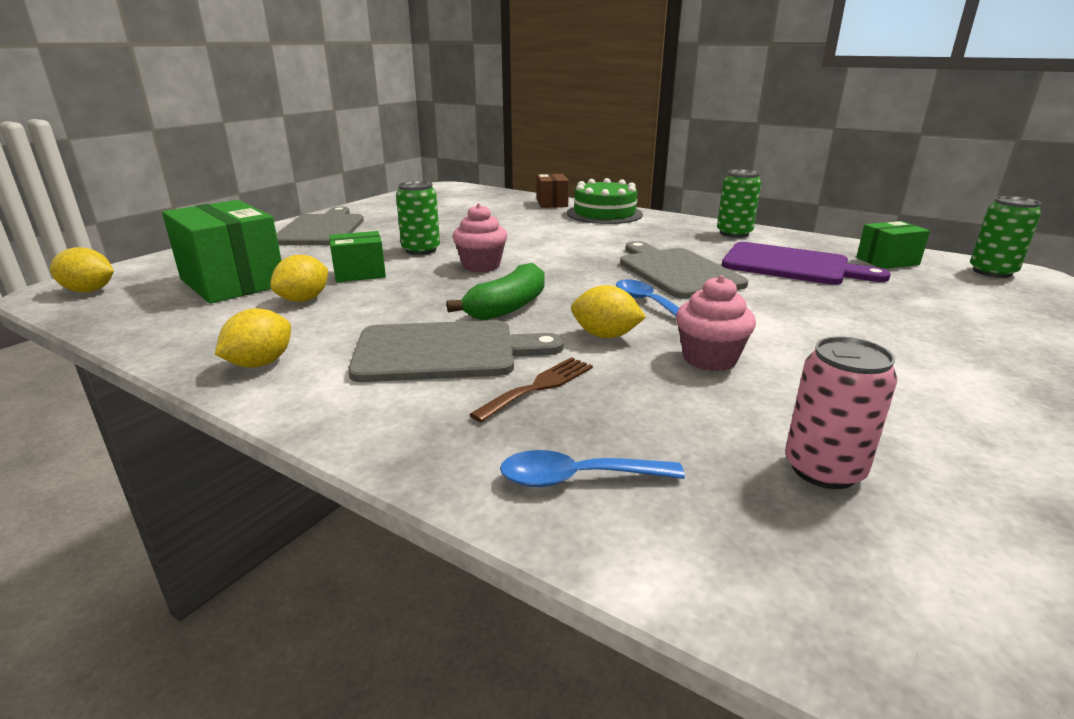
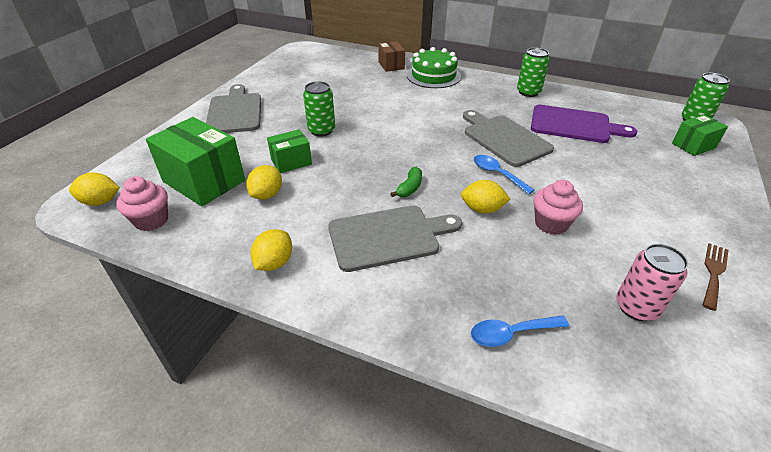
camera: 10 degrees left, 15 degrees up
green banana [447,263,545,321] -> green banana [390,167,422,197], size x0.61
pink cupcake [453,203,507,272] -> pink cupcake moved to [116,176,168,231]
brown fork [469,357,593,423] -> brown fork moved to [703,243,728,311]
green box [856,221,930,269] -> green box moved to [672,115,728,156]

